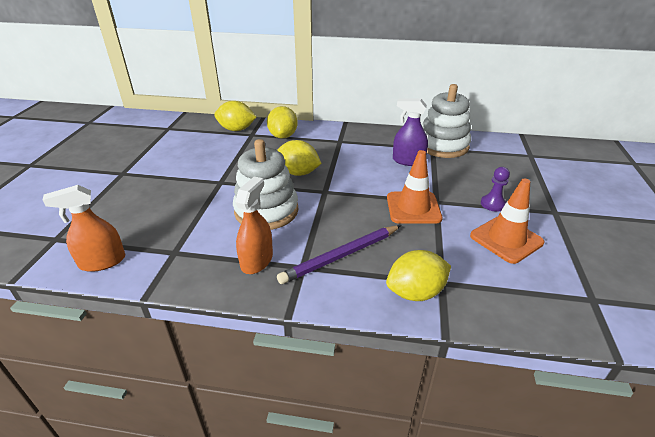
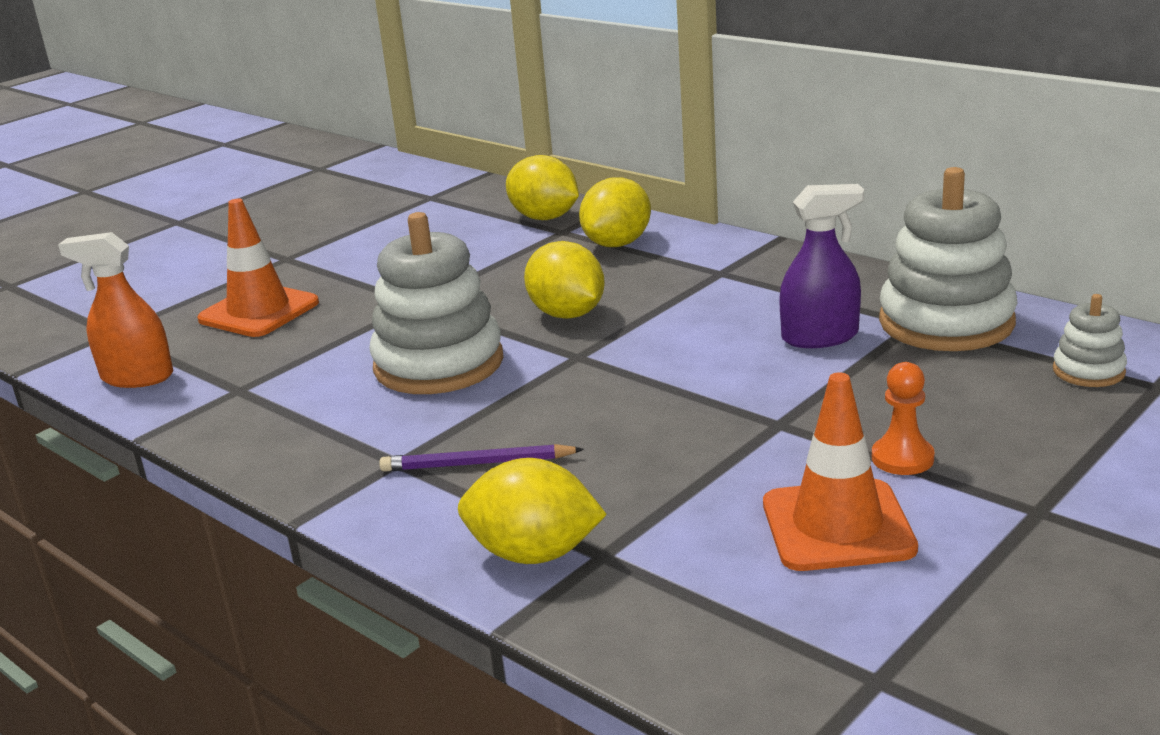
camera: 35 degrees right, 10 degrees down
orange spray bottle [235,177,273,274] -> none
purple pencil [277,225,401,284] -> purple pencil [379,444,584,472], size x0.67
orange traffic cone [387,150,443,224] -> orange traffic cone moved to [197,199,319,337]
purple spray bottle [393,99,428,166] -> purple spray bottle turned 120 degrees clockwise [779,184,864,348]
purple pawn [481,167,510,212] -> orange pawn [872,362,935,475]
none -> white stacking toy [1053,294,1127,387]

